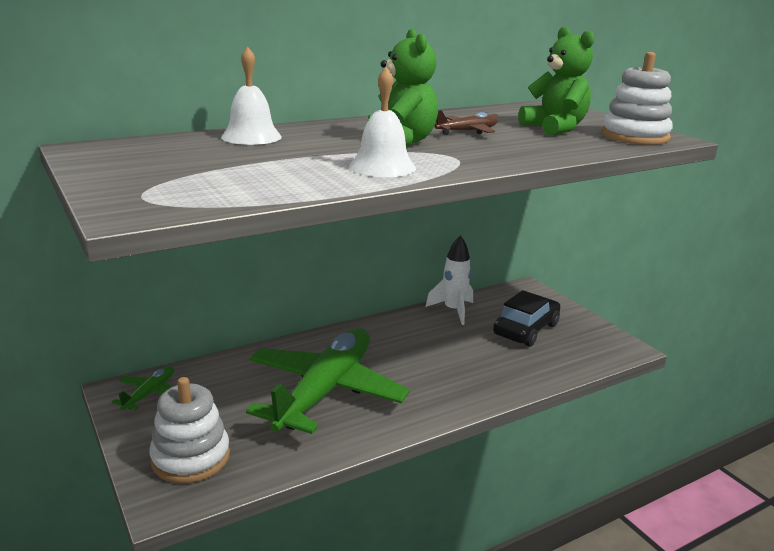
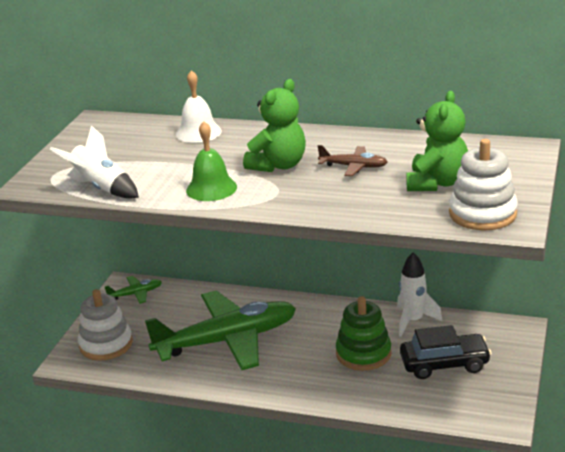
camera: 50 degrees right, 5 degrees up
white bell [349,67,416,177] -> green bell [186,121,237,201]
none -> white rocket [50,125,139,199]
none -> green stacking toy [336,296,392,371]

